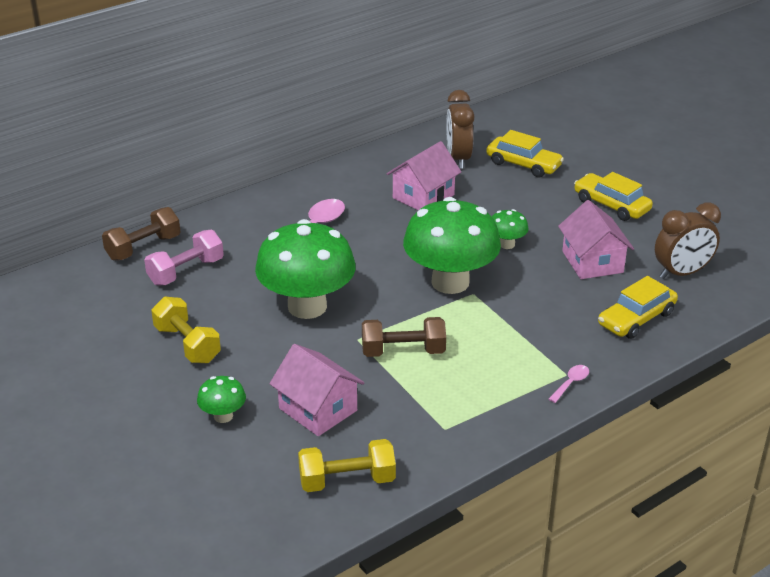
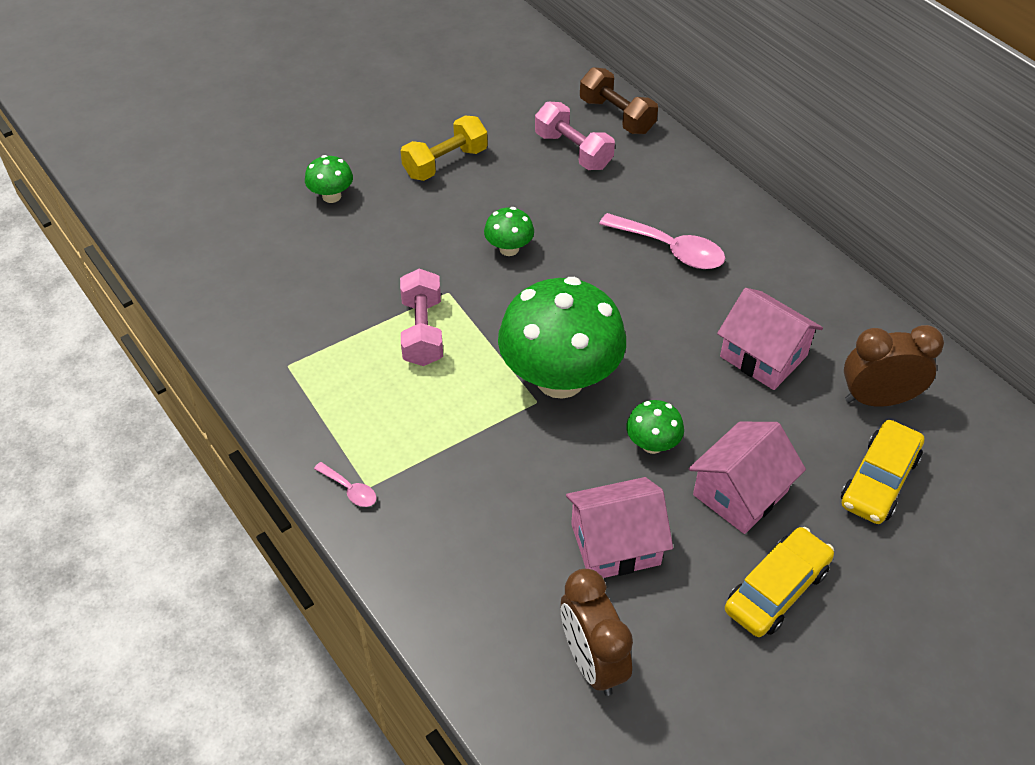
camera: 90 degrees right, 15 degrees up
green mushroom [255,219,356,319] -> green mushroom [484,207,534,256], size x0.44
pink house [269,344,365,436] -> pink house moved to [688,422,806,534]
yellow dumbbell [298,439,396,492] -> none
brown dumbbell [362,317,446,357] -> pink dumbbell [400,269,443,366]
yellow car [598,276,678,339] -> none

